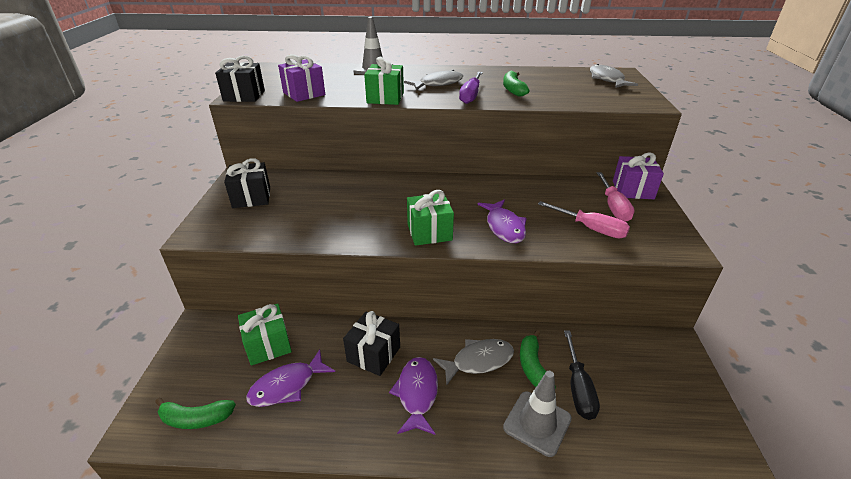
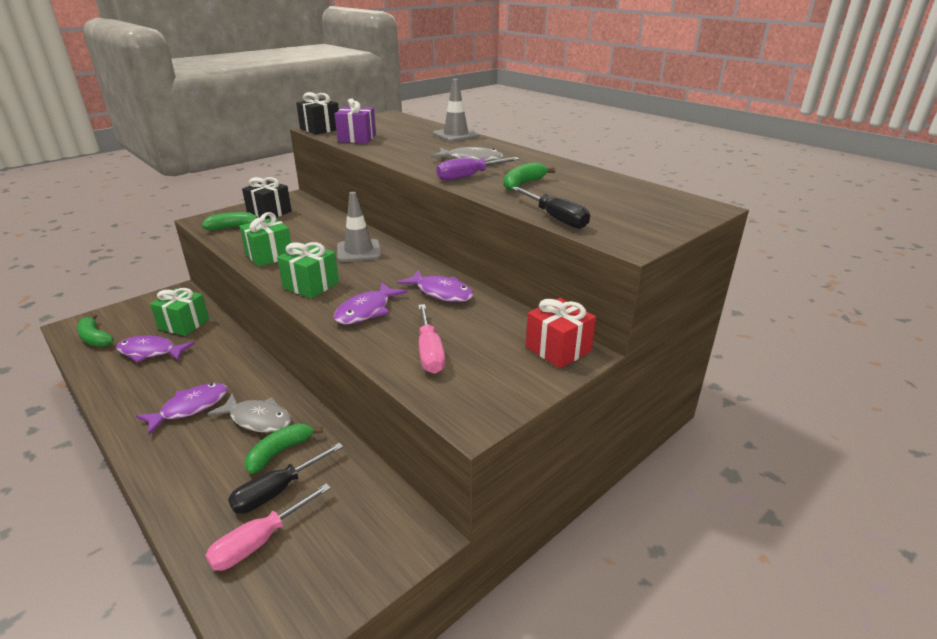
camera: 45 degrees right, 5 degrees down
black gift [343,311,400,376] -> none
green gift [364,57,404,105] -> green gift moved to [239,212,291,267]
grey traffic cone [503,371,572,457] -> grey traffic cone moved to [337,192,381,262]
grey fish [590,64,638,88] -> none
pink screwdriver [597,172,635,222] -> pink screwdriver moved to [205,483,331,571]
purple gift [613,152,664,199] -> red gift [526,298,596,368]
none -> green banana [202,212,258,230]
none -> purple fish [397,270,474,302]
none -> black screwdriver [512,187,590,229]

